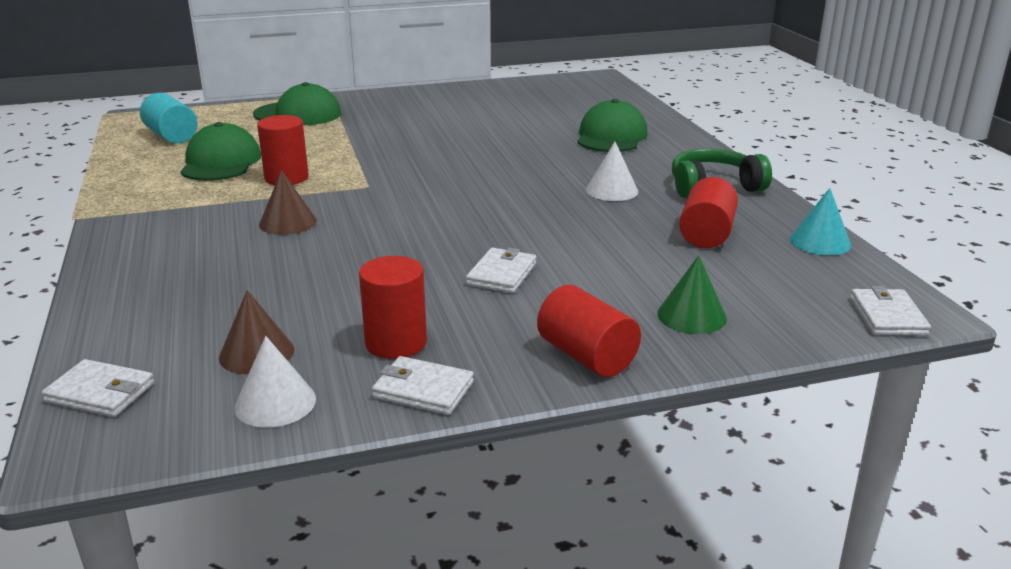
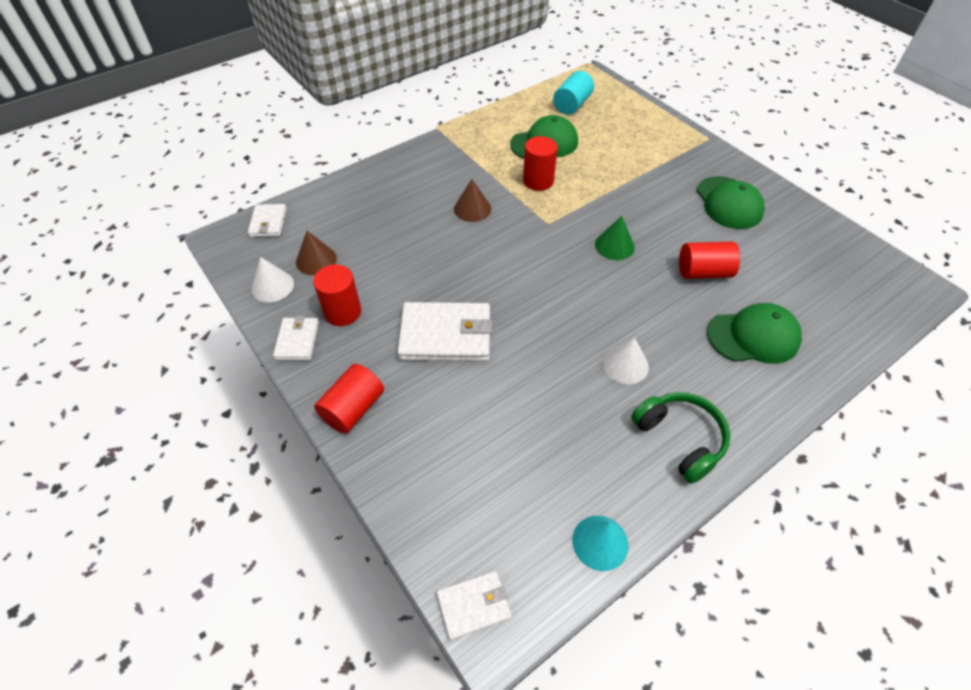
camera: 70 degrees right, 25 degrees up
green cap [253,82,341,125] -> green cap moved to [696,176,765,229]
white wallet [466,248,536,293] -> white wallet [397,302,492,362], size x1.83
green cone [657,255,727,334] -> green cone moved to [595,216,635,260]
red cylinder [679,177,738,248] -> red cylinder moved to [679,241,740,279]

